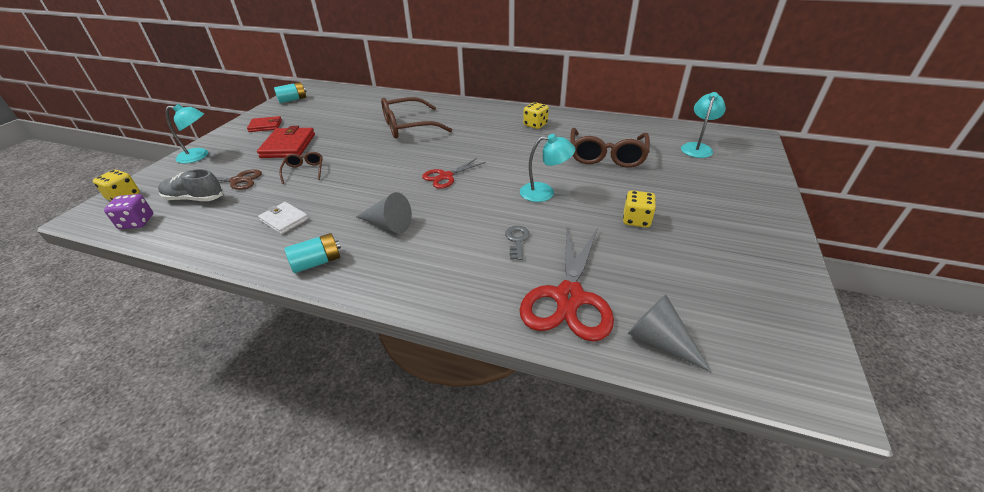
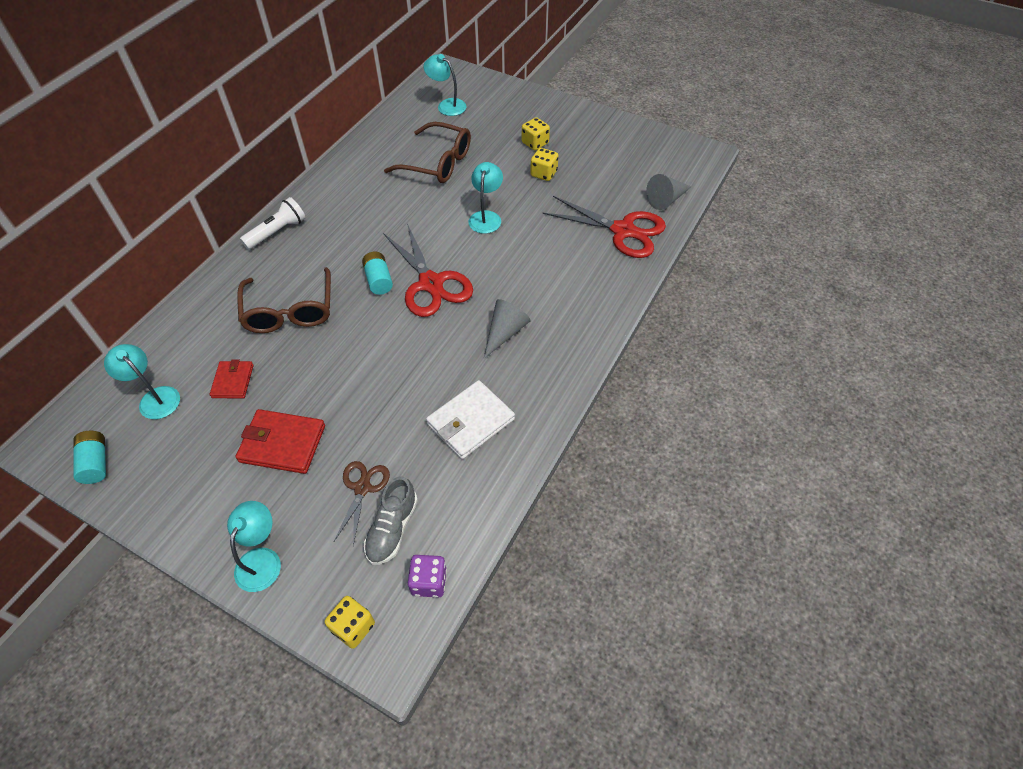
camera: 80 degrees left, 15 degrees up
red wallet [247,116,282,132] -> red wallet moved to [210,359,254,398]
white wallet [258,202,309,234] -> white wallet [426,380,515,459], size x1.62
brown glasses [279,152,323,184] -> none
turquoise battery [284,233,341,273] -> turquoise battery moved to [362,252,393,295]
red scissors [422,158,486,189] -> red scissors [383,224,473,317], size x1.76
grey key [505,226,530,260] -> none
yellow dice [523,102,549,129] -> yellow dice moved to [522,117,550,150]
none -> turquoise lamp [104,344,180,419]
none -> white flashlight [240,197,305,250]

